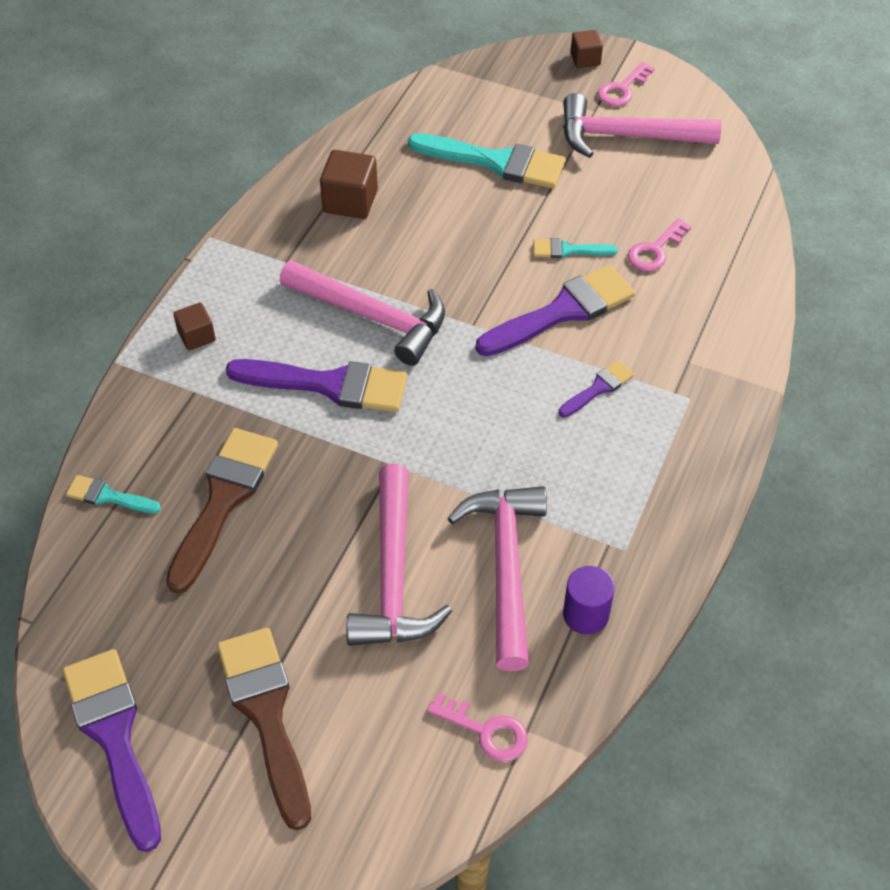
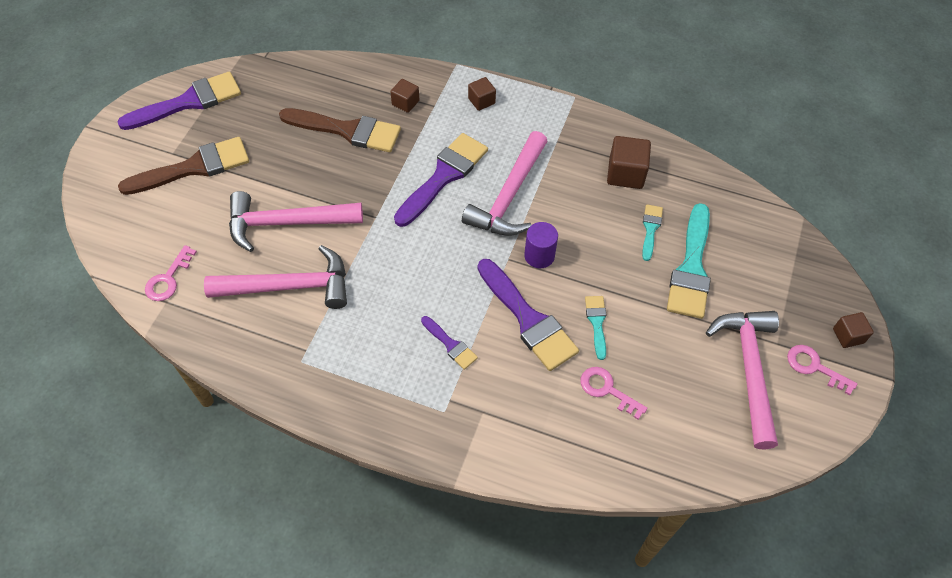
camera: 85 degrees right, 5 degrees up
turquoise brush [66,475,161,513] -> turquoise brush moved to [642,204,663,261]
purple brush [226,359,407,412] -> purple brush turned 150 degrees counterclockwise [394,133,488,227]
purple cylinder [563,566,615,635] -> purple cylinder moved to [524,222,558,268]
none -> brown cube [390,79,419,113]

